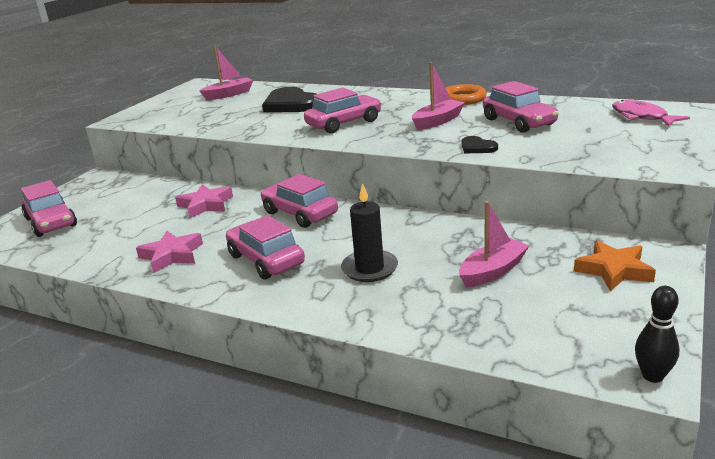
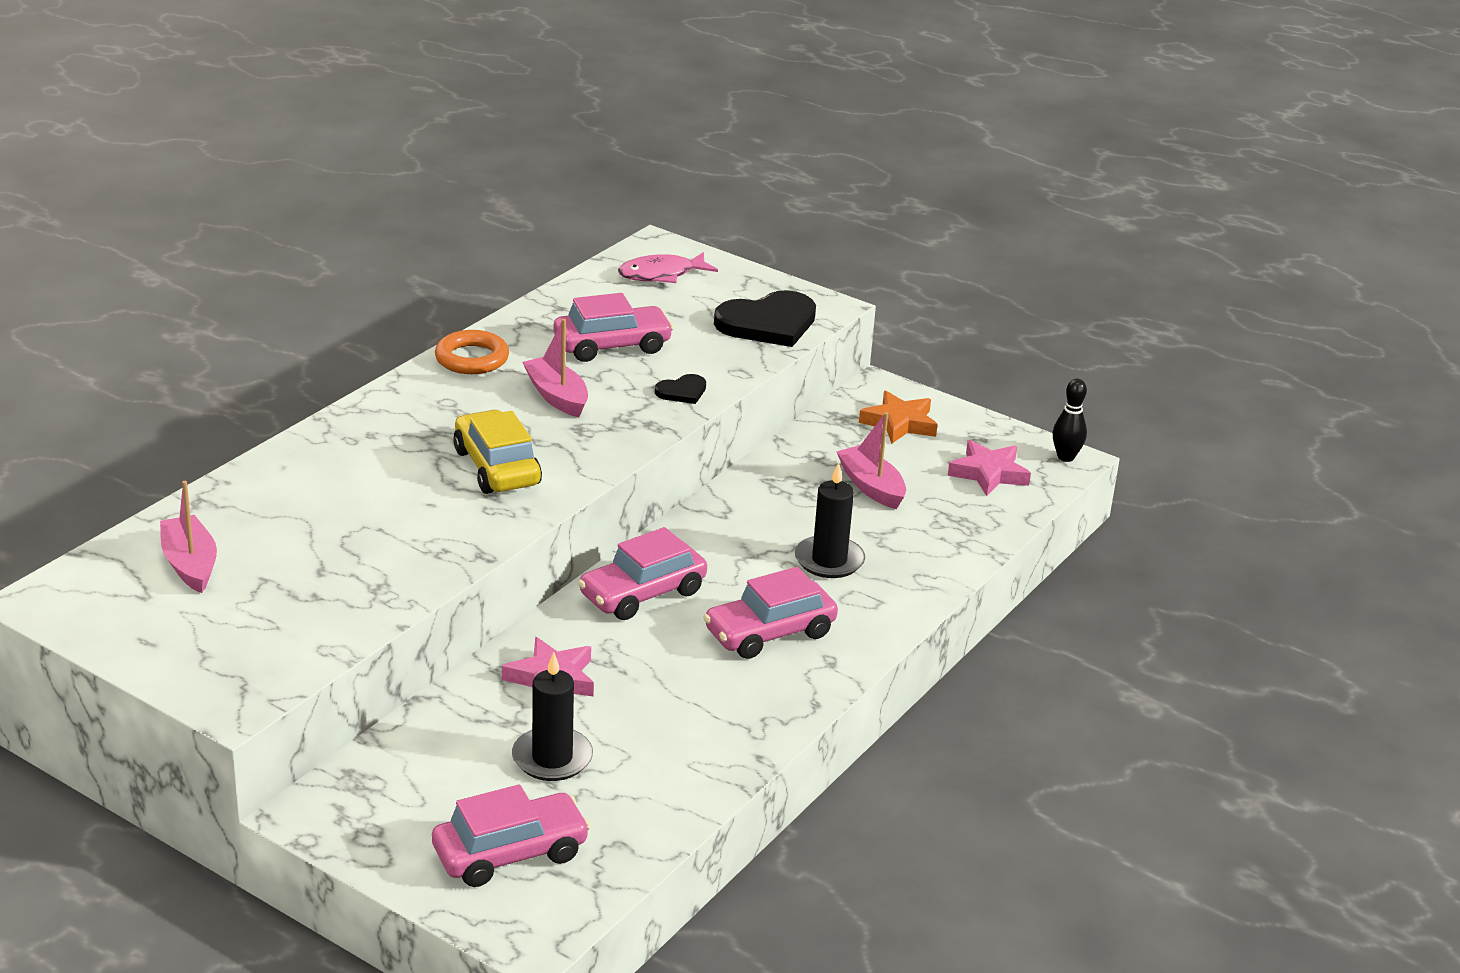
camera: 85 degrees left, 5 degrees up
pink star [136,231,203,273] -> pink star moved to [948,440,1031,496]
black heart [262,87,316,112] -> black heart moved to [714,290,816,347]
pink car [304,88,382,134] -> yellow car [453,410,542,494]
none -> black candle [512,652,593,781]

